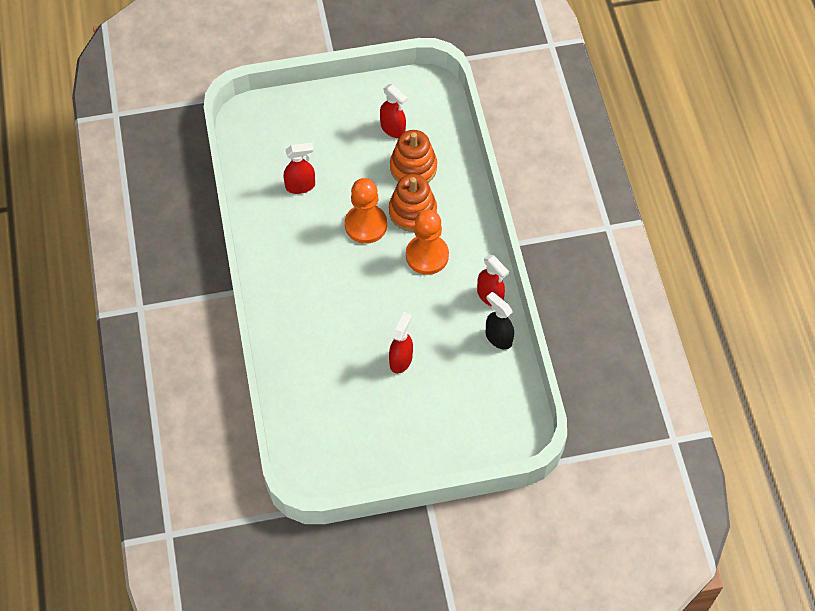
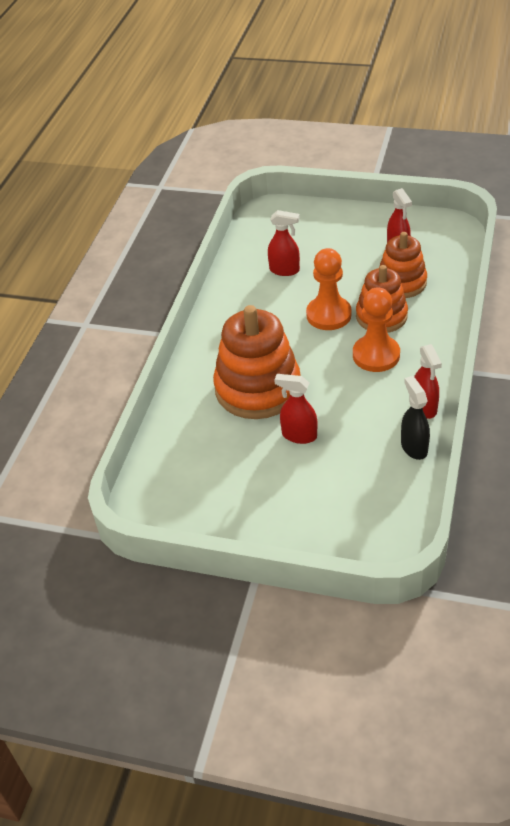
camera: 30 degrees right, 15 degrees down
red spray bottle [389,312,413,374] -> red spray bottle turned 120 degrees counterclockwise [274,374,317,444]
none -> orange stacking toy [213,305,300,419]

